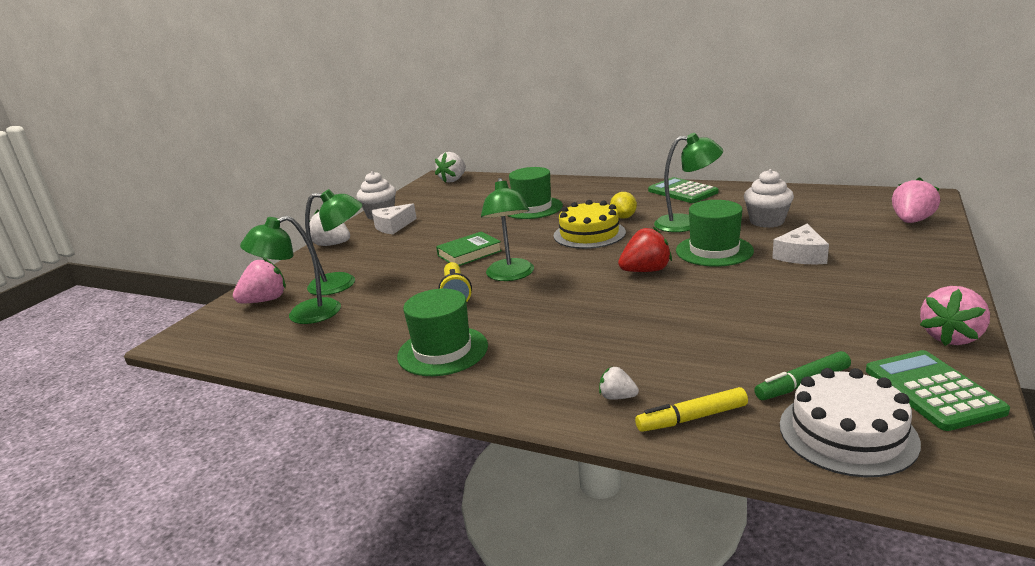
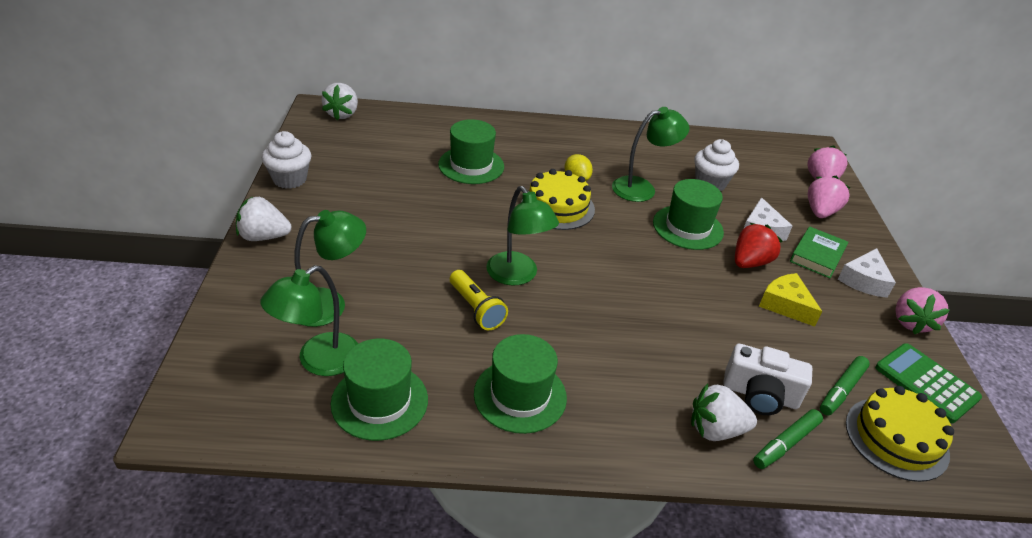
camera: 30 degrees left, 15 degrees up
pink strawberry [233,258,286,303] -> pink strawberry moved to [808,176,850,218]
white cheese [372,203,417,234] -> white cheese moved to [838,248,896,298]
green book [436,232,502,266] -> green book moved to [790,226,848,278]
white strawberry [599,367,639,400] -> white strawberry [691,383,757,441], size x1.84
red strawberry [618,226,672,272] -> red strawberry moved to [735,223,782,268]
yellow marker [635,387,748,432] -> green marker [753,409,823,469]
green calculator [648,177,719,203] -> none
white cake [780,368,921,477] -> yellow cake [846,386,954,482]
none -> green hat [331,339,428,441]
none -> white camera [723,344,812,415]
none -> yellow cheese [759,273,822,327]

